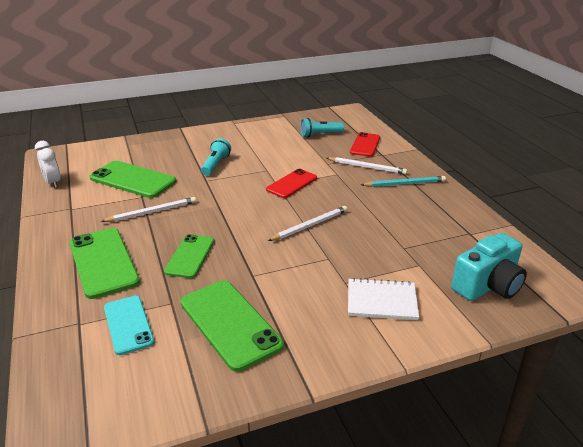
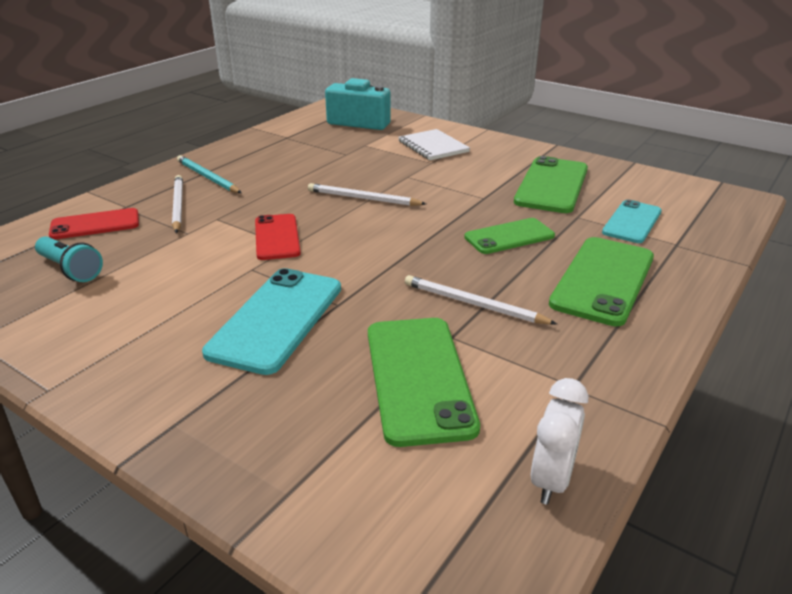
camera: 125 degrees left, 0 degrees up
turquoise flashlight [201,138,231,176] -> turquoise phone [202,268,341,375]
red phone [266,169,317,198] -> red phone turned 75 degrees clockwise [255,214,301,260]

